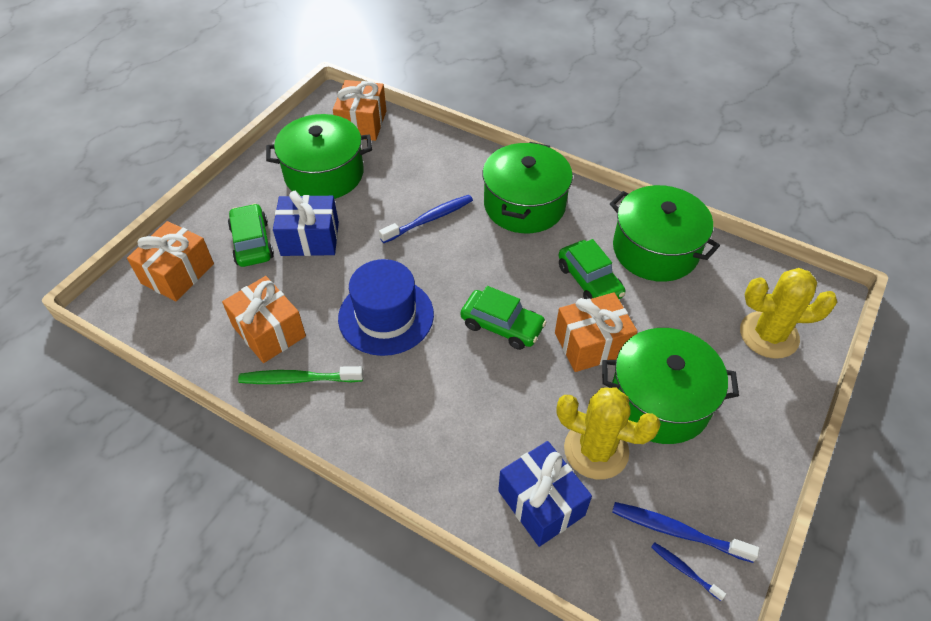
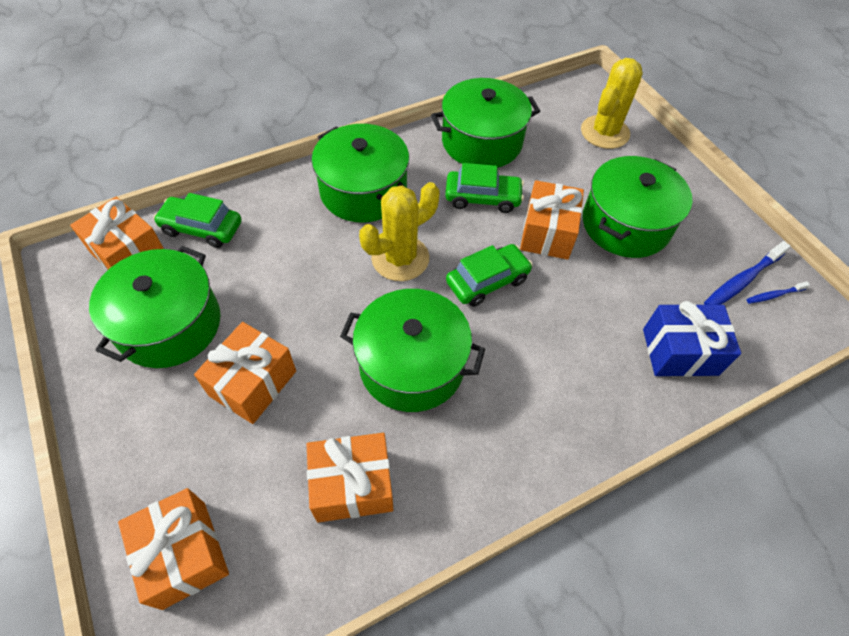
camera: 60 degrees left, 5 degrees up
green car [228,203,274,267] -> green car moved to [153,193,241,248]
green toothbrush [238,366,364,384] -> none
blue gift [273,191,339,256] -> orange gift [194,322,296,424]
blue hat [338,259,434,356] -> green pot [340,289,485,412]
blue toothbrush [379,195,473,243] -> none
yellow cactus [557,388,661,479] -> yellow cactus moved to [359,182,439,281]

